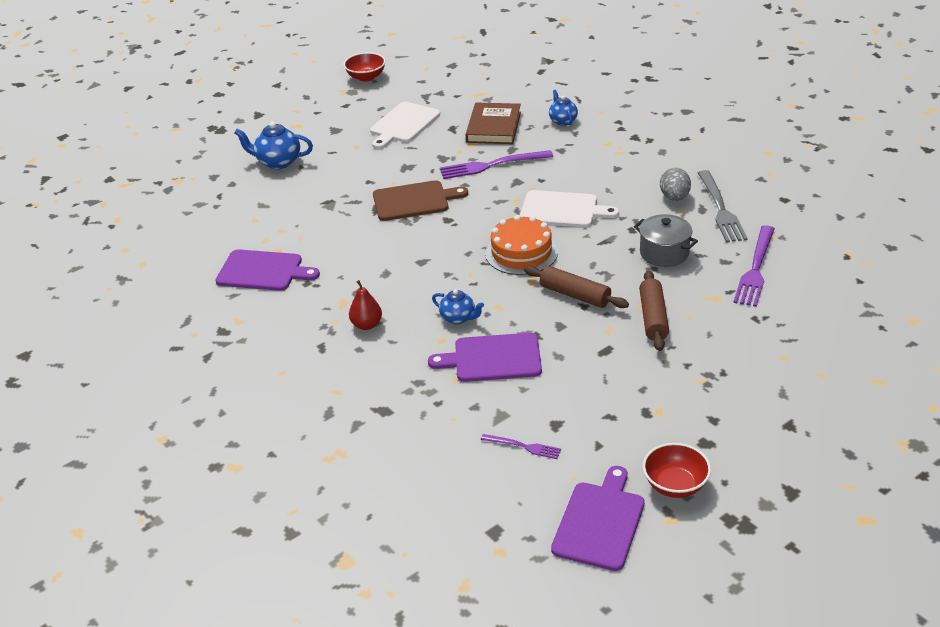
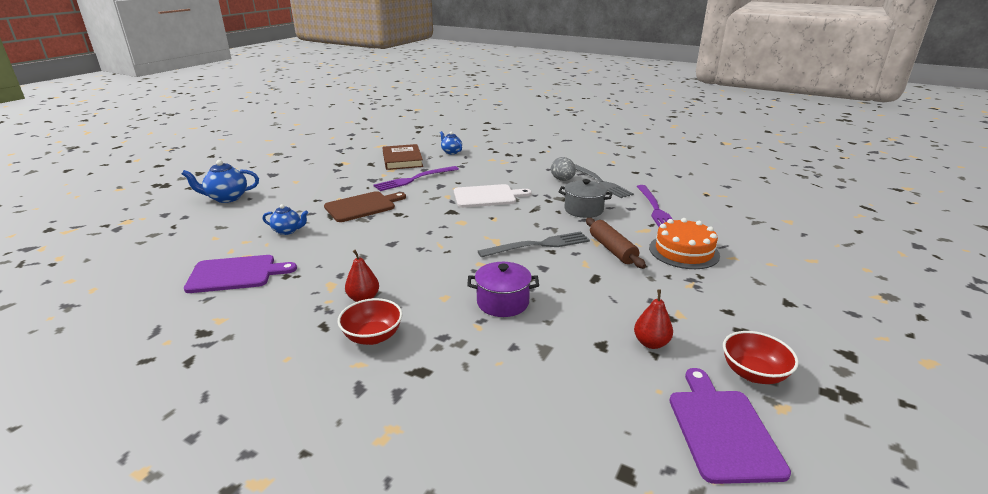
camera: 25 degrees left, 10 degrees down
red bowl [343,52,386,82] -> red bowl moved to [338,298,402,345]
white cutting board [370,102,440,149] -> none
purple cutting board [428,333,542,382] -> purple pot [467,262,539,317]
blue teapot [432,289,484,324] -> blue teapot moved to [263,204,308,235]
purple fork [481,434,561,459] -> none
orange cake [485,215,558,275] -> orange cake moved to [649,218,720,269]
brown rolling pin [524,266,629,308] -> grey fork [478,232,590,257]
none -> red pear [634,289,673,349]

